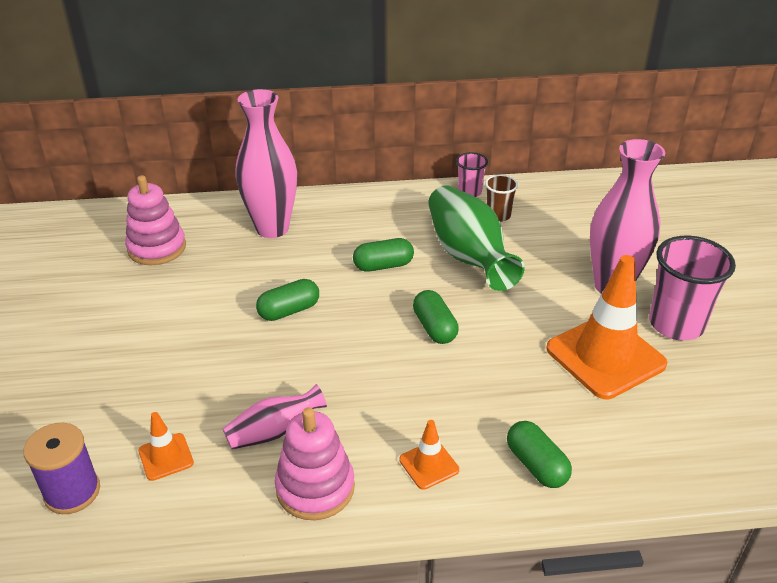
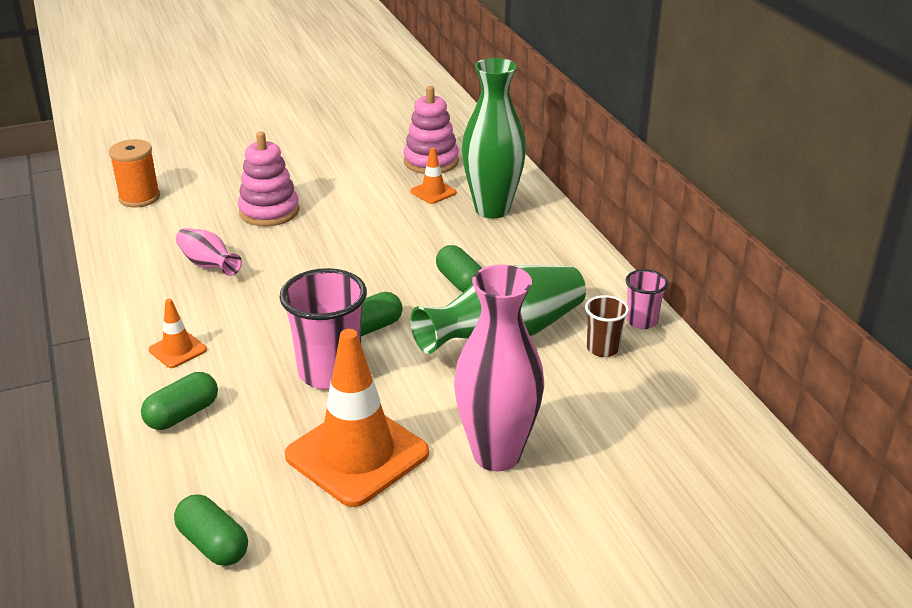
camera: 75 degrees right, 5 degrees down
purple spool [23,423,100,514] -> orange spool [109,139,160,207]
orange traffic cone [138,412,194,481] -> orange traffic cone moved to [410,147,457,204]
pink vase [235,89,297,238] -> green vase [462,58,526,218]
green capsule [256,279,319,321] -> green capsule moved to [174,494,248,566]
pink stacking toy [275,407,355,520] -> pink stacking toy moved to [238,131,299,226]
pink cup [649,236,736,340] -> pink cup moved to [279,268,367,390]

